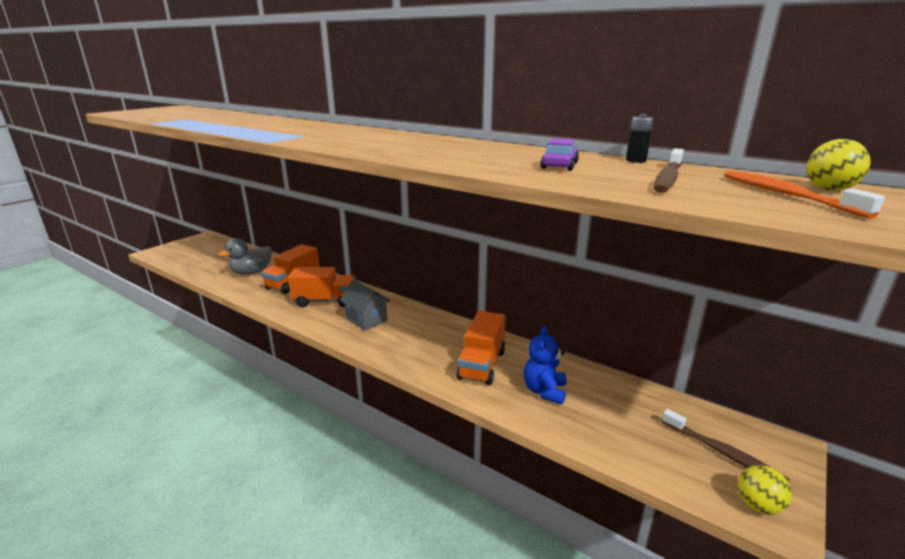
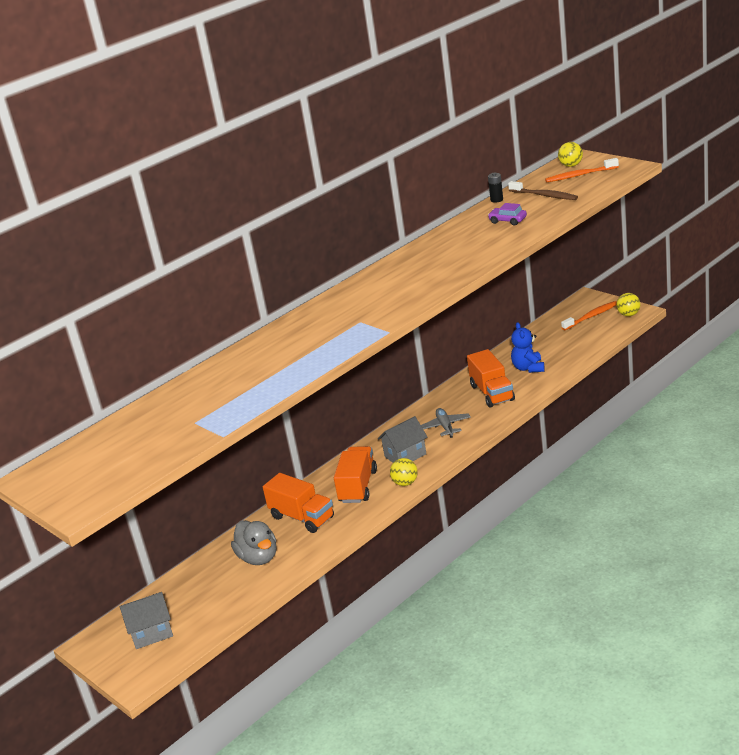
camera: 75 degrees left, 5 degrees up
orange truck [456,311,506,385] -> orange truck turned 45 degrees clockwise [467,349,515,408]
blue teddy bear [524,326,566,405] -> blue teddy bear turned 60 degrees clockwise [511,322,545,373]
brown toothbrush [661,409,790,482] -> orange toothbrush [561,301,617,330]
none -> grey house [120,592,173,649]
none -> yellow ball [390,458,418,486]
none -> grey plane [421,408,471,438]

